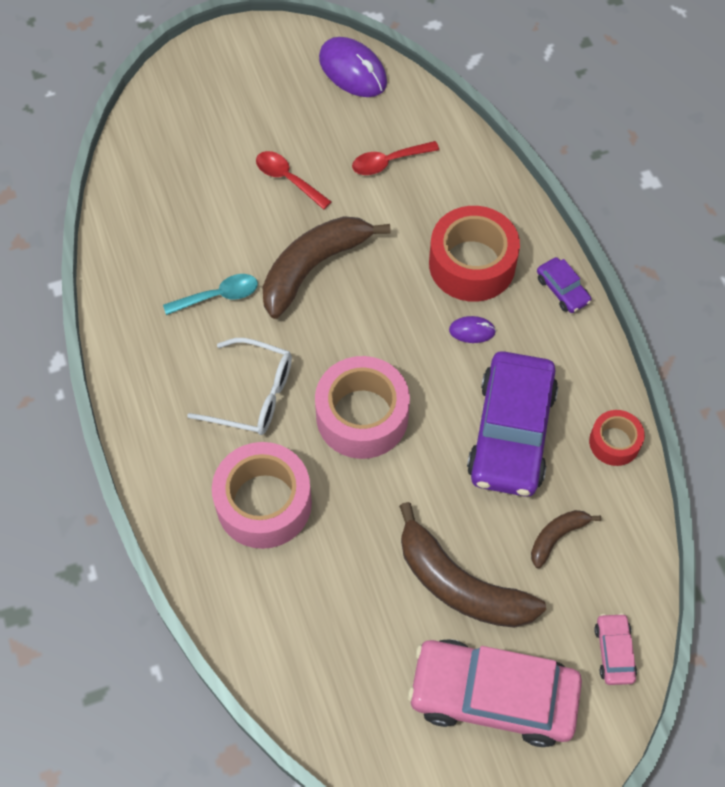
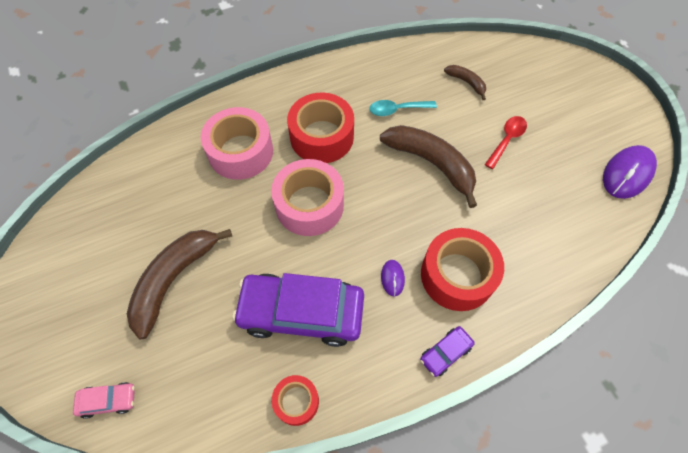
camera: 85 degrees right, 0 degrees up
turquoise spoon [163,274,258,315] -> turquoise spoon turned 105 degrees clockwise [369,100,437,116]
white glasses [187,338,292,435] -> red tape [287,92,354,163]
red spoon [352,141,439,175] -> none
pink car [408,639,582,747] -> none
brown banana [531,510,601,568] -> brown banana moved to [444,65,486,100]

